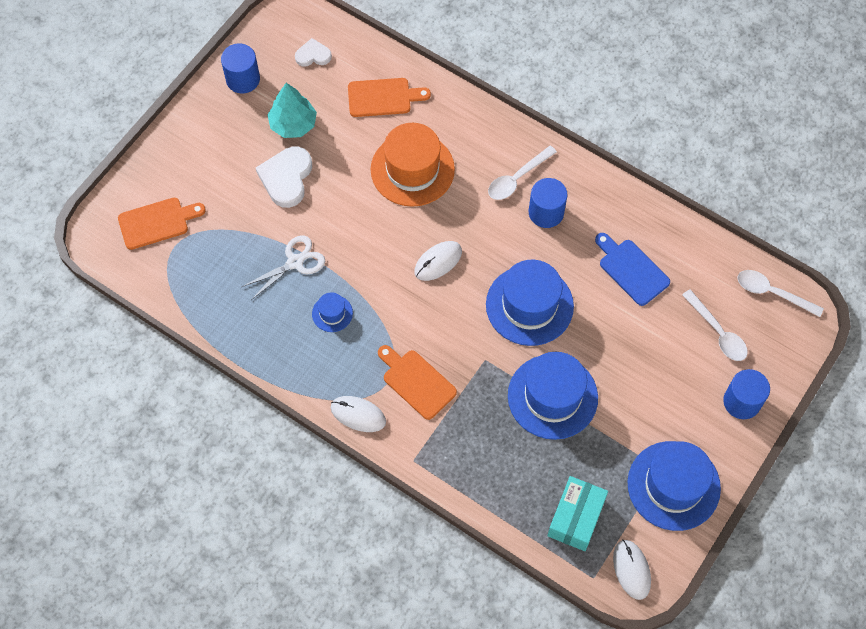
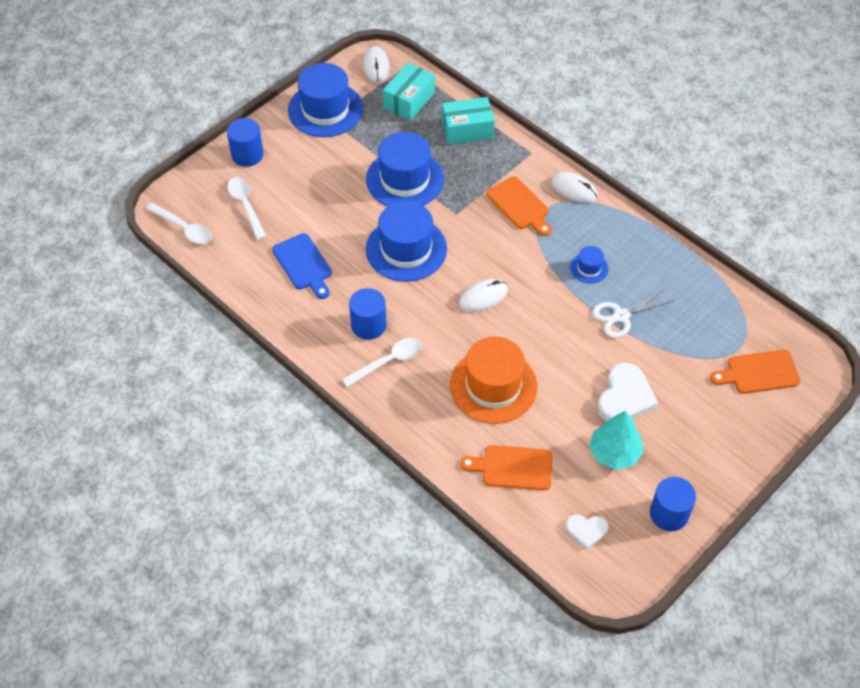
camera: 170 degrees left, 10 degrees down
none -> turquoise box [442,97,495,145]

